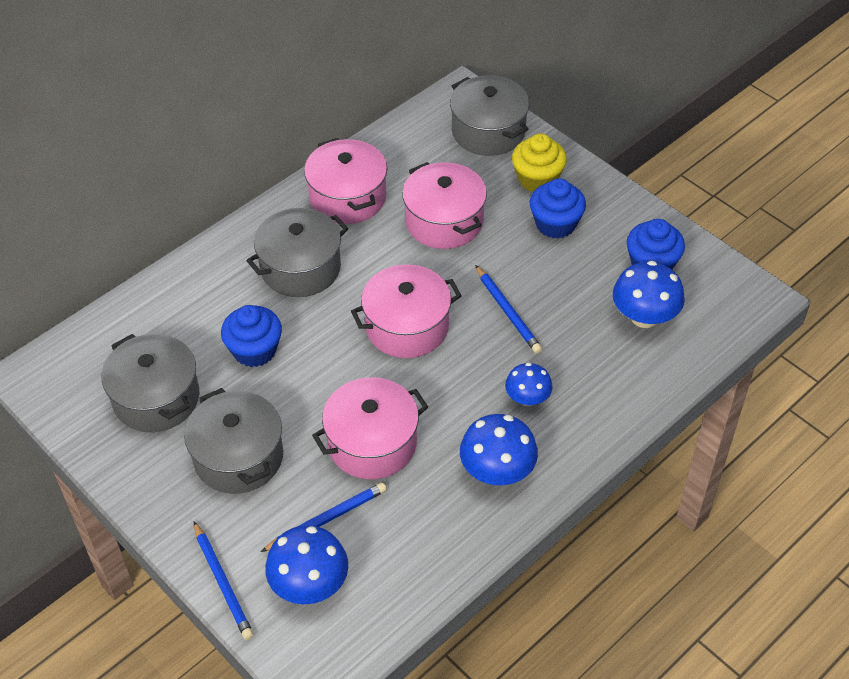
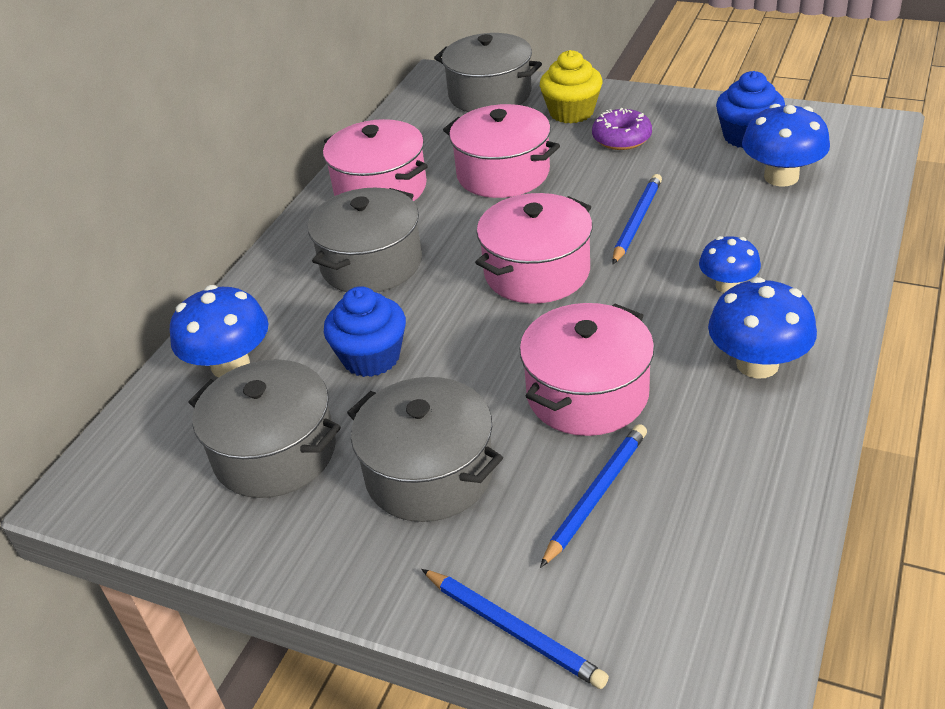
camera: 20 degrees left, 10 degrees down
blue mushroom [265,525,348,604] -> blue mushroom moved to [170,285,269,377]
blue pencil [475,265,542,354] -> blue pencil turned 105 degrees counterclockwise [612,174,662,264]
blue cupcake [530,179,586,239] -> purple donut [592,108,652,150]

